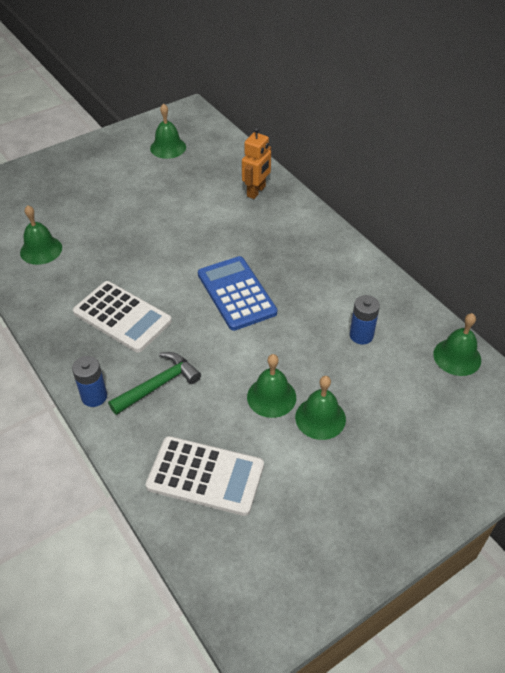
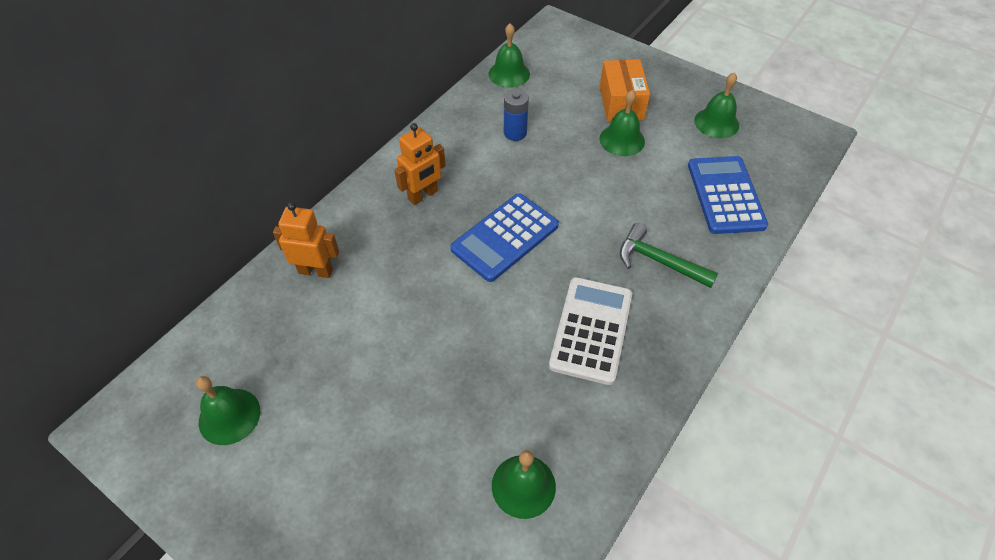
camera: 110 degrees left, 5 degrees up
blue battery [72,356,107,407] -> none
white calculator [146,436,264,516] -> blue calculator [688,156,768,234]
green bell [247,354,296,418] -> green bell moved to [694,73,739,138]
none -> orange robot [395,123,446,205]
none -> orange box [600,59,650,122]

